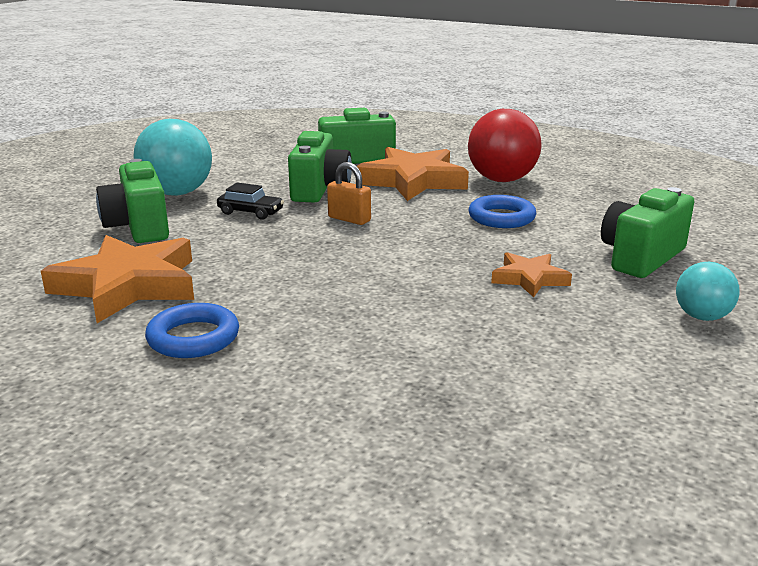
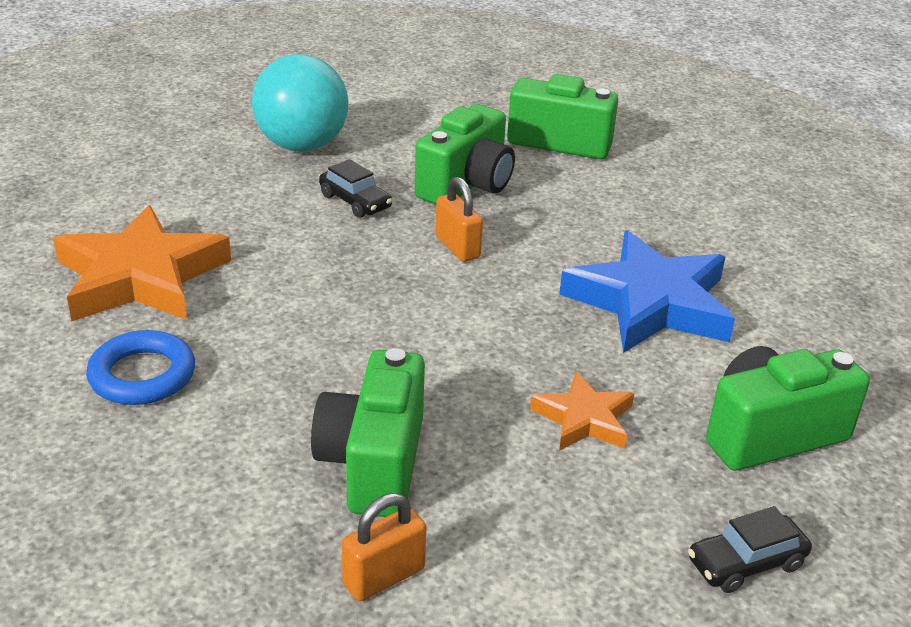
camera: 25 degrees right, 10 degrees up
green camera [96,159,169,243] -> green camera moved to [311,348,425,517]
orange star [356,147,469,201] -> none
red ball [468,109,542,182] -> none
blue ring [469,195,536,228] -> blue star [559,230,735,353]
turquoise ball [676,262,740,321] -> black car [688,506,812,593]
none -> orange padlock [341,493,426,601]

